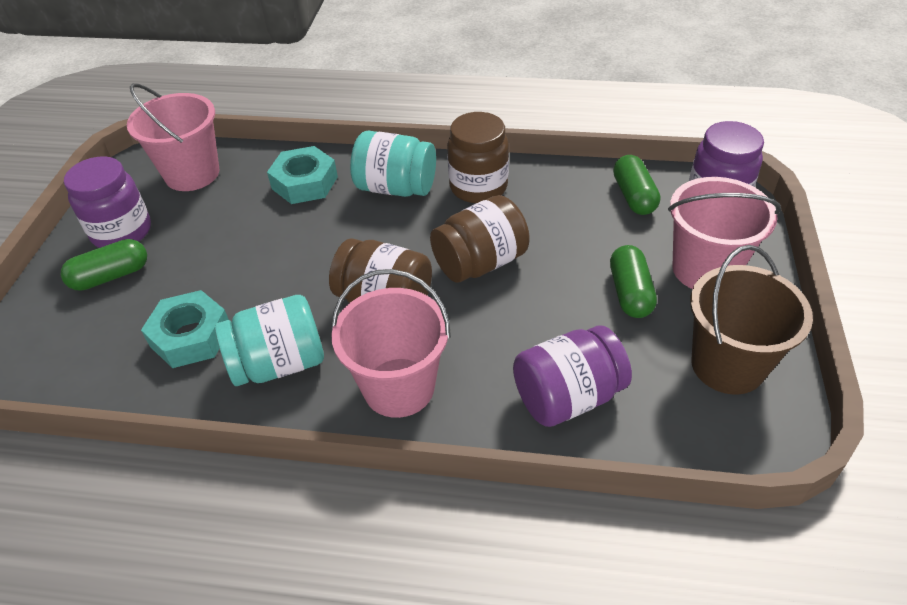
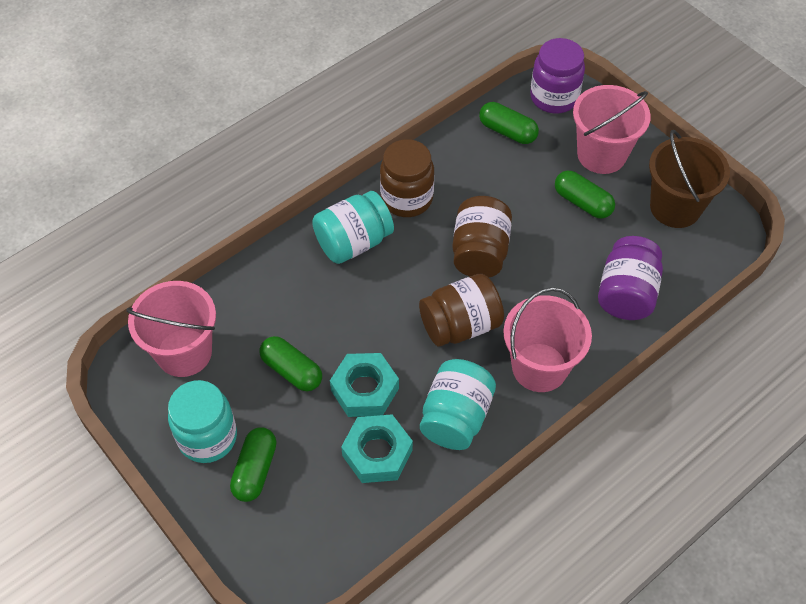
camera: 50 degrees left, 10 degrees up
purple jar [64,156,151,248] -> turquoise jar [168,380,237,463]
turquoise nut [267,146,338,204] -> turquoise nut moved to [330,353,399,417]
none -> green capsule [260,336,322,391]

